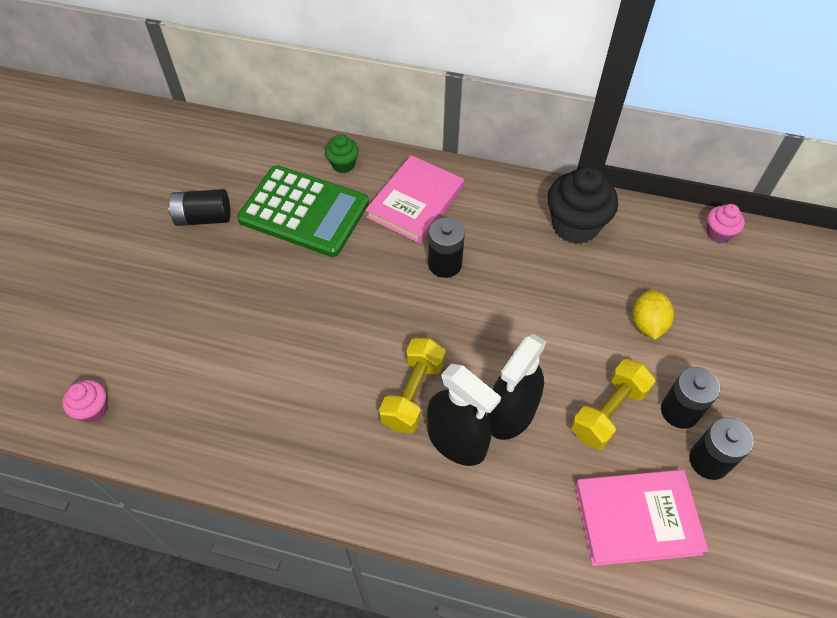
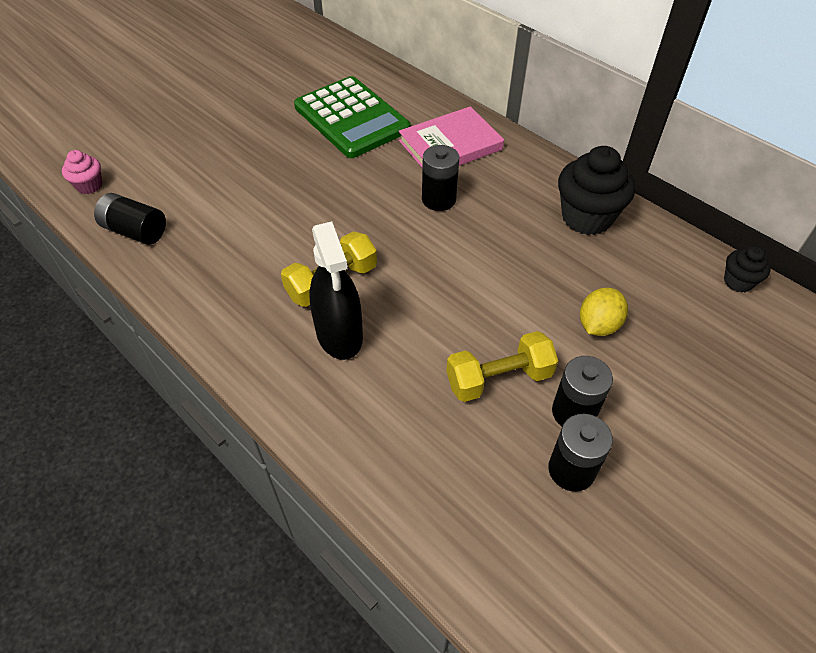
camera: 30 degrees right, 5 degrees down
black battery [168,189,230,226] -> black battery moved to [94,193,166,245]
green cupcake [325,134,359,173] -> none
black spray bottle [487,334,547,440] -> none
pink book [575,470,708,566] -> none
pink cupcake [706,204,745,243] -> black cupcake [724,246,770,293]

